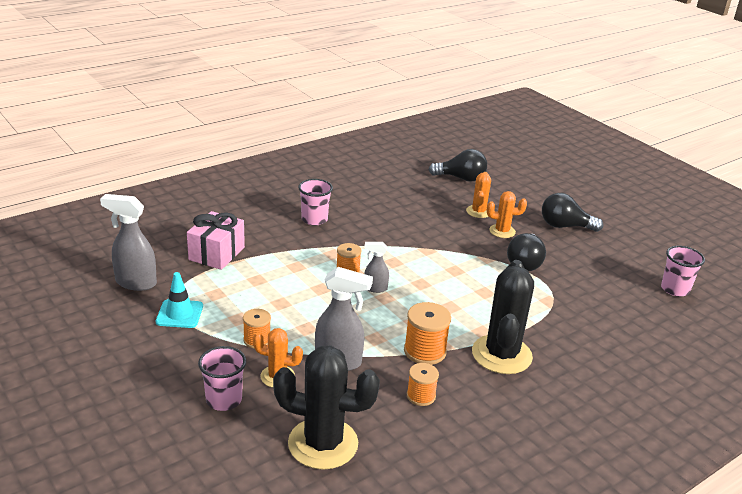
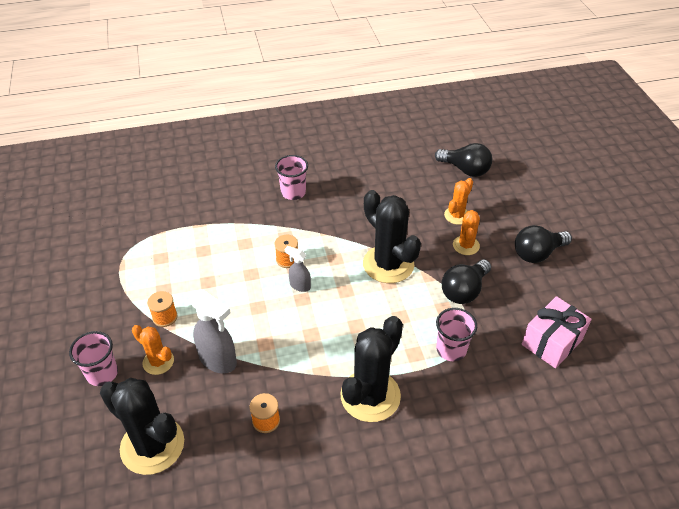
camera: 25 degrees right, 15 degrees up
grey spray bottle [100,194,157,291] -> none
turquoise traffic cone [156,272,203,328] -> none
pink gift [187,211,245,270] -> pink gift moved to [522,296,592,368]
orange spool [404,302,451,365] -> none
orange cactus [487,191,527,238] -> orange cactus turned 75 degrees clockwise [453,210,480,255]
black light bulb [542,193,603,232] -> black light bulb turned 60 degrees counterclockwise [515,225,572,263]
pink cup [661,246,705,297] -> pink cup moved to [436,308,477,361]
none -> black cactus [363,190,421,283]

